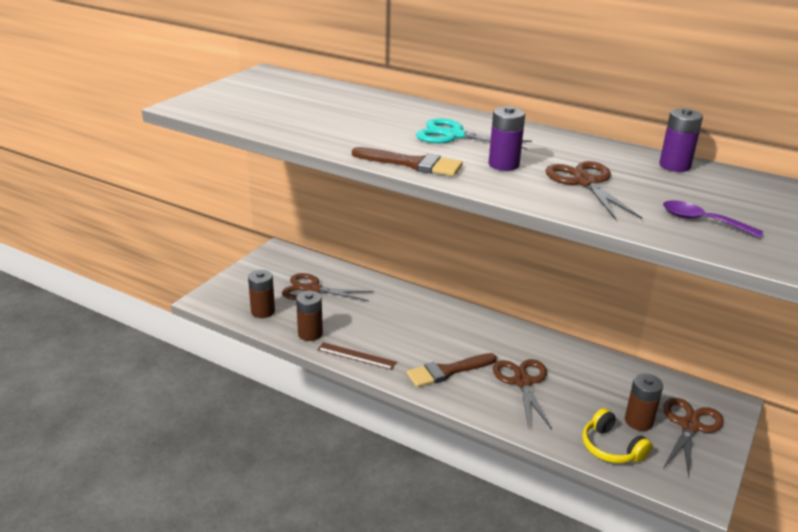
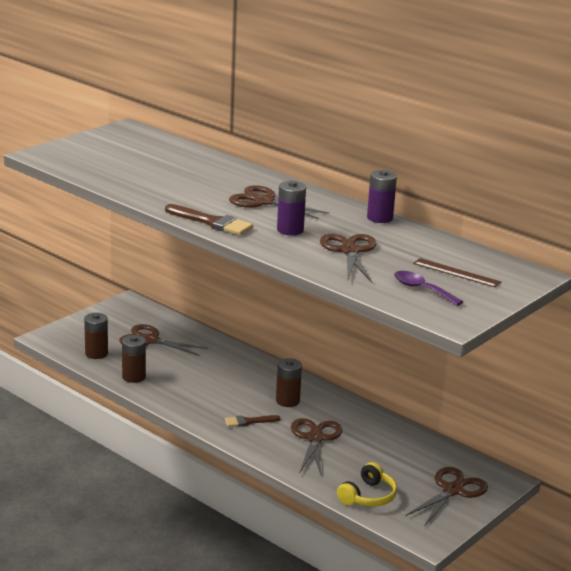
camera: 10 degrees right, 5 degrees down
brown ruler [317,342,397,370] -> brown ruler moved to [413,258,501,288]
brown brush [407,353,497,387] -> brown brush [225,415,281,427], size x0.62
turquoise scissors [416,118,532,149] -> brown scissors [229,185,329,219]
yellow headphones [582,408,652,463] -> yellow headphones turned 120 degrees counterclockwise [337,462,397,506]
brown battery [625,374,663,431] -> brown battery moved to [276,358,302,407]
purple battery [659,108,703,172] -> purple battery moved to [367,170,397,223]

